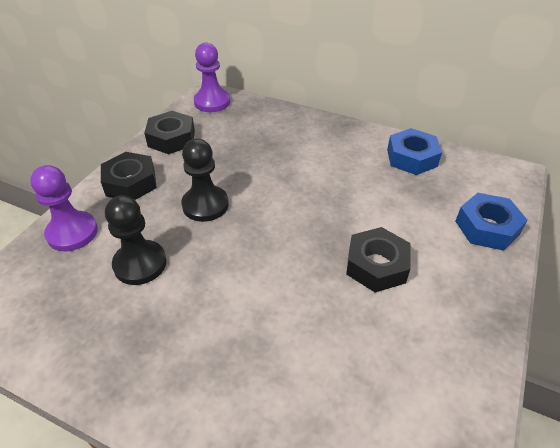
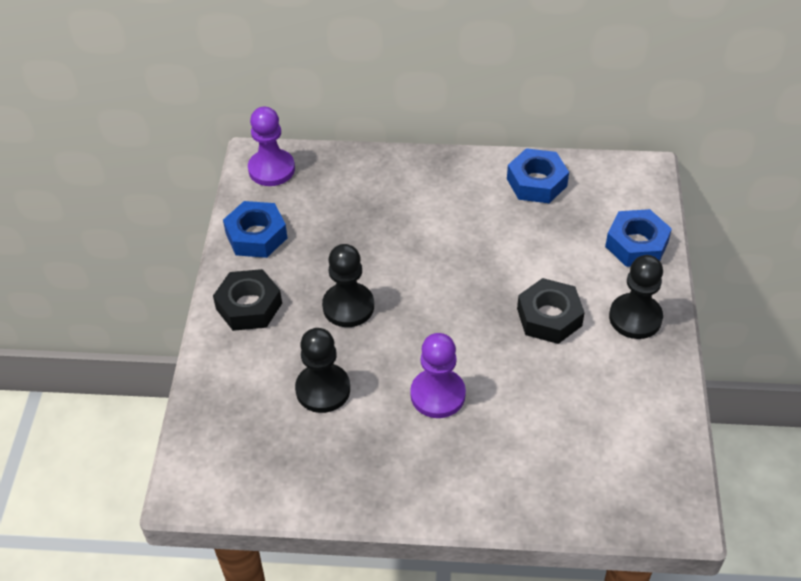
camera: 20 degrees left, 5 degrees up
purple pawn [30,165,98,251] -> purple pawn moved to [410,333,466,418]
black nut [144,111,195,154] -> blue nut [223,201,287,258]
none -> black pawn [609,255,663,339]

